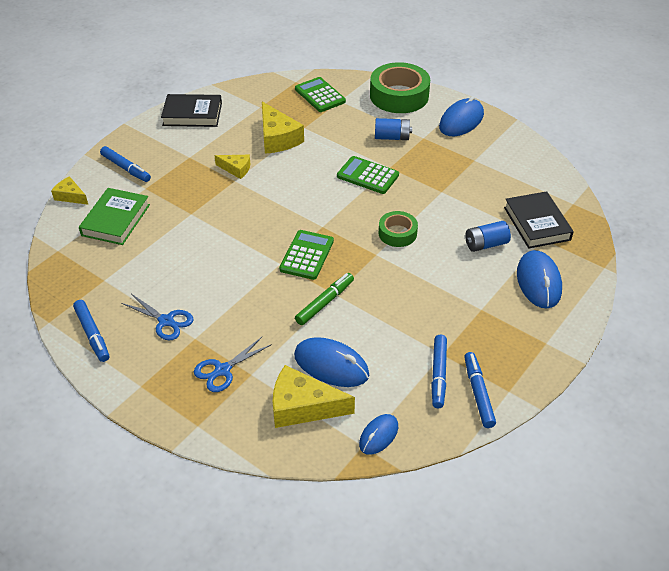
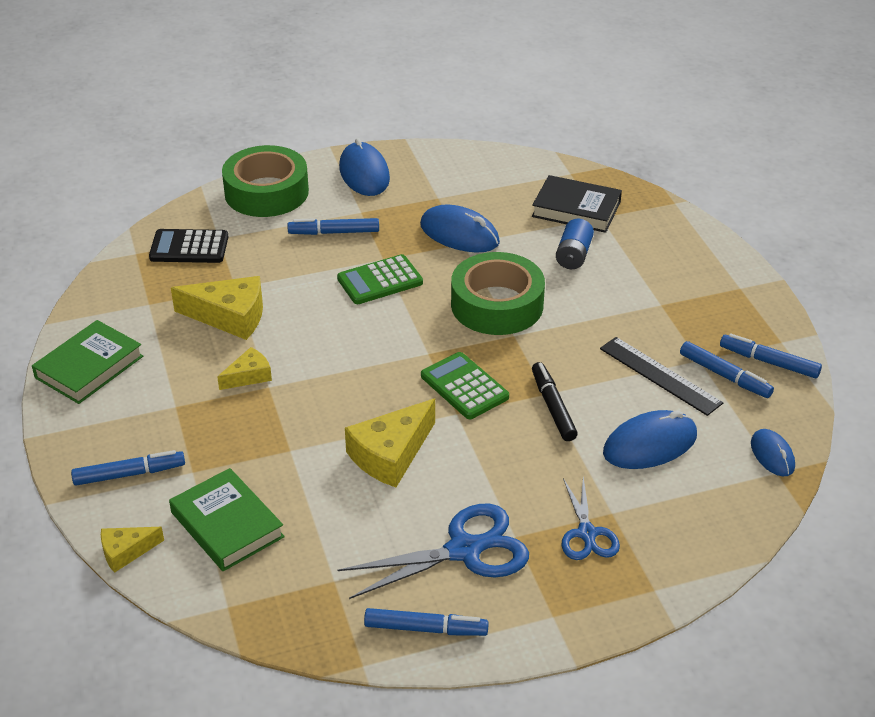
camera: 55 degrees left, 5 degrees down
blue scissors [121,294,194,340] -> blue scissors [338,504,529,599], size x1.65
black book [161,94,222,127] -> green book [32,320,143,404]
yellow cheese [273,365,355,428] -> yellow cheese moved to [345,399,435,487]
green calculator [295,77,346,112] -> black calculator [149,229,228,263]
green marker [295,273,354,325] -> black marker [532,362,578,441]
blue battery [375,118,412,140] -> blue marker [287,218,379,235]
green tape [379,211,418,247] -> green tape [451,252,545,335], size x1.82
blue mouse [517,250,562,309] -> blue mouse moved to [420,204,500,252]
none -> black ruler [600,337,723,416]

